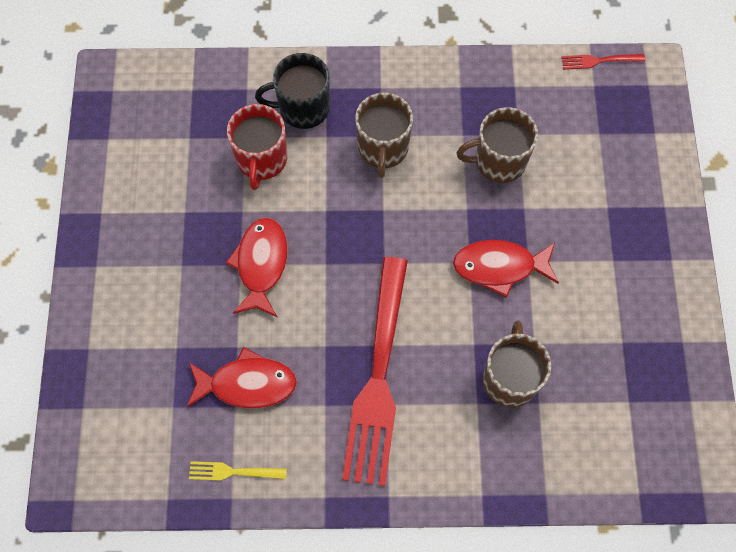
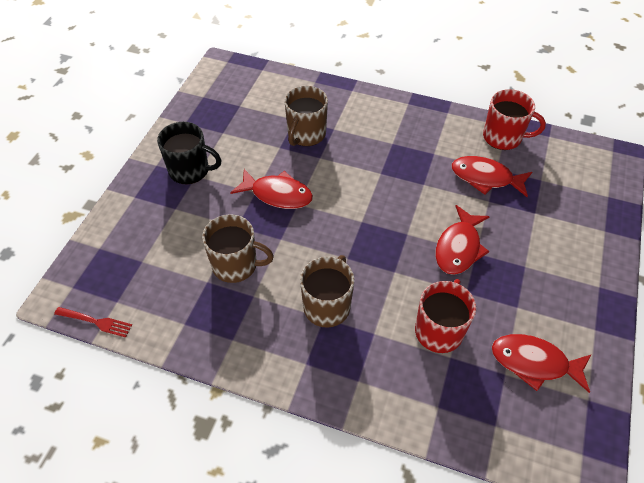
camera: 160 degrees left, 15 degrees down
yellow fork [189,461,287,481] -> red mug [483,89,546,150]
black mug [255,53,330,129] -> black mug moved to [157,122,221,184]
red fork [342,257,408,486] -> none
none -> red fish [492,334,592,393]

